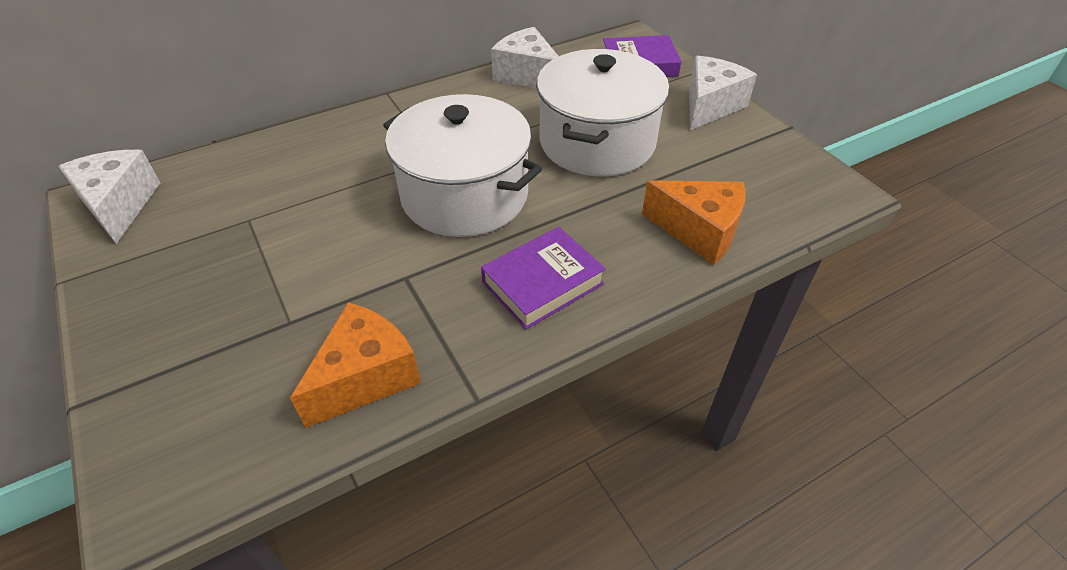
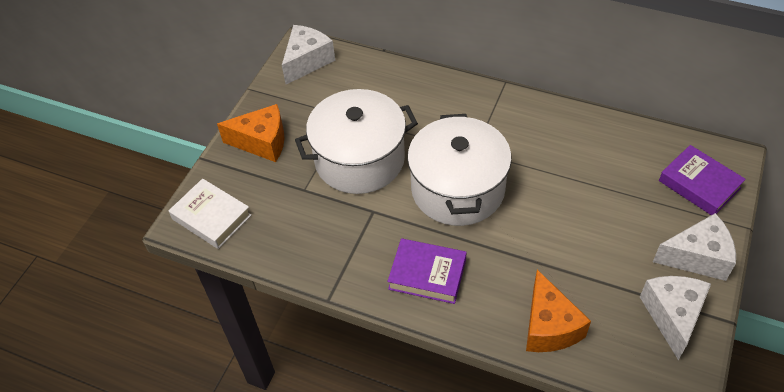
camera: 55 degrees right, 5 degrees up
orange cheese [290,302,421,428] -> orange cheese moved to [217,104,285,162]
white cheese [491,27,559,89] -> white cheese moved to [640,276,711,360]
white pot [537,49,669,177] -> white pot moved to [295,89,418,194]
none -> white book [169,178,251,249]

